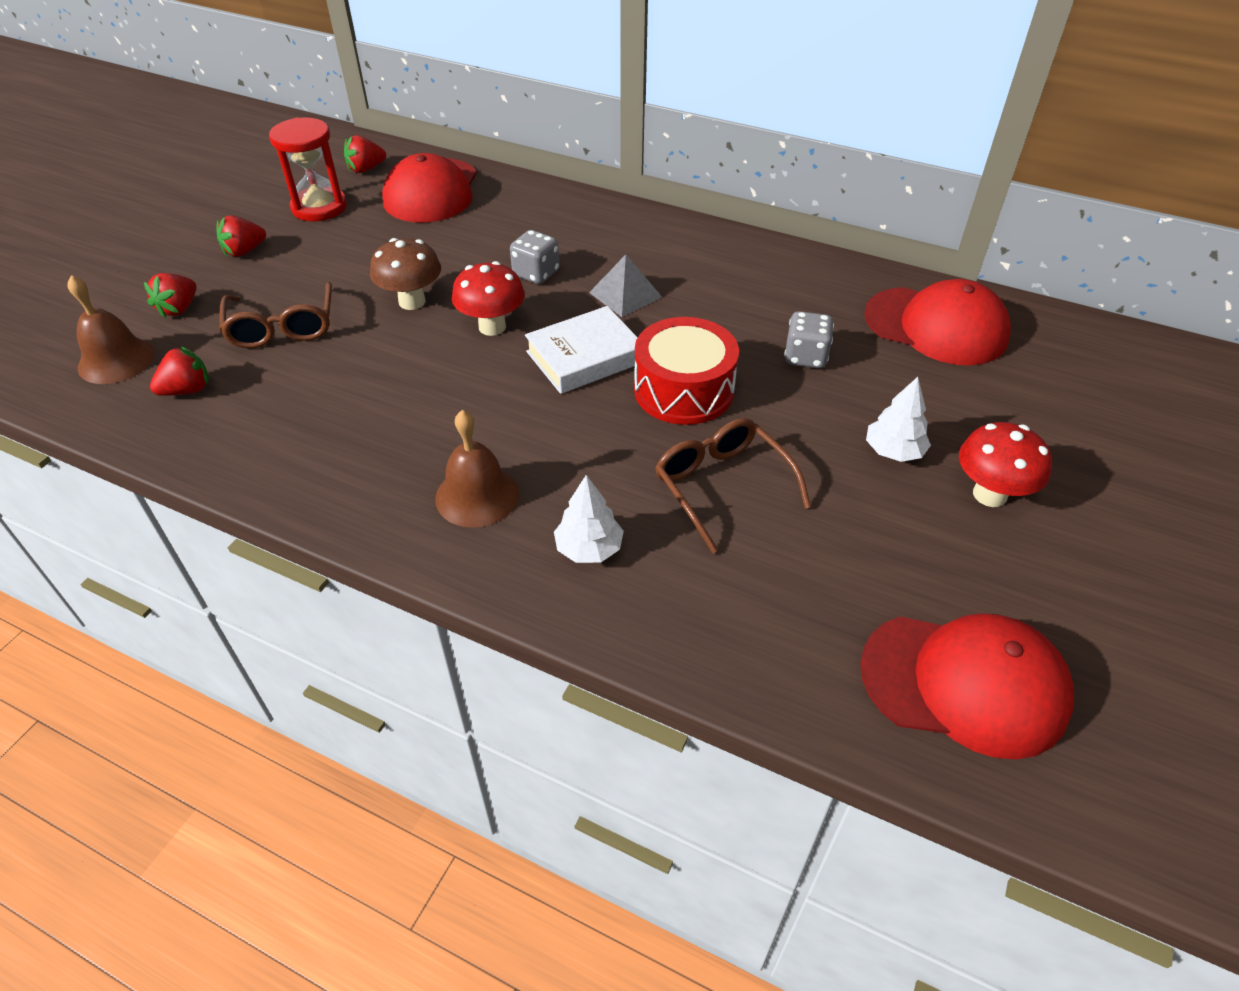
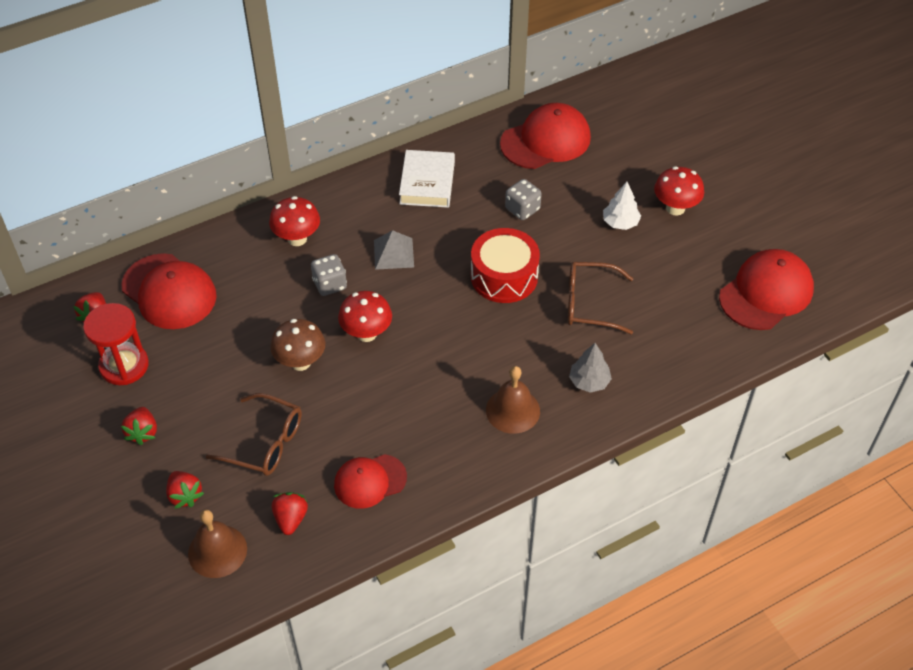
camera: 55 degrees left, 5 degrees up
white book [525,306,638,394] -> white book moved to [399,150,455,208]
white tree [554,475,624,563] -> grey tree [569,343,612,393]
none -> red mushroom [269,196,320,246]
none -> red cap [334,454,407,509]

